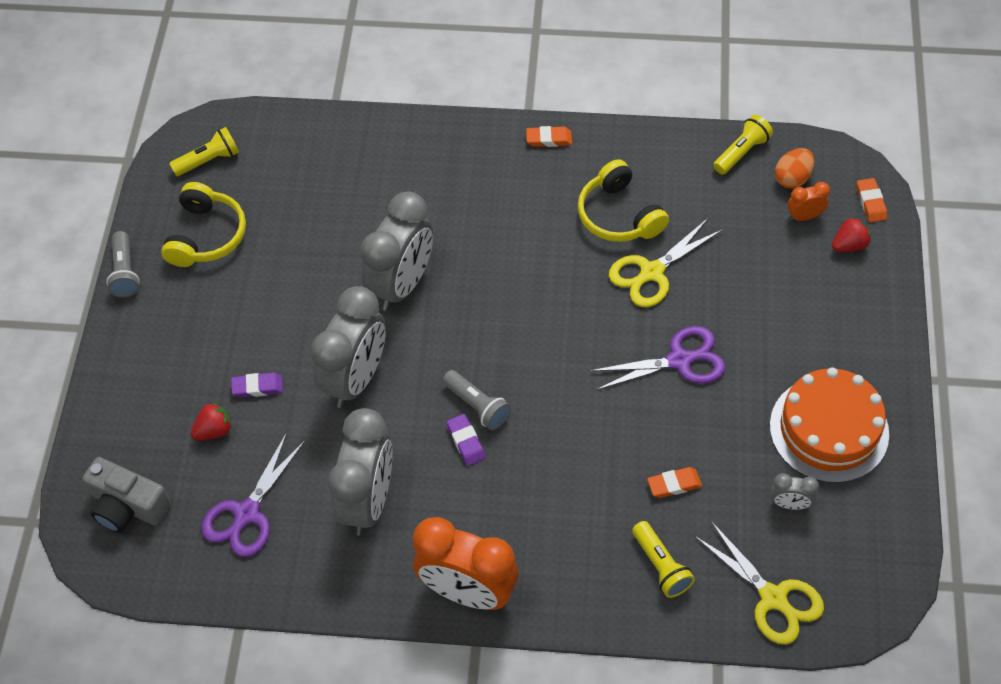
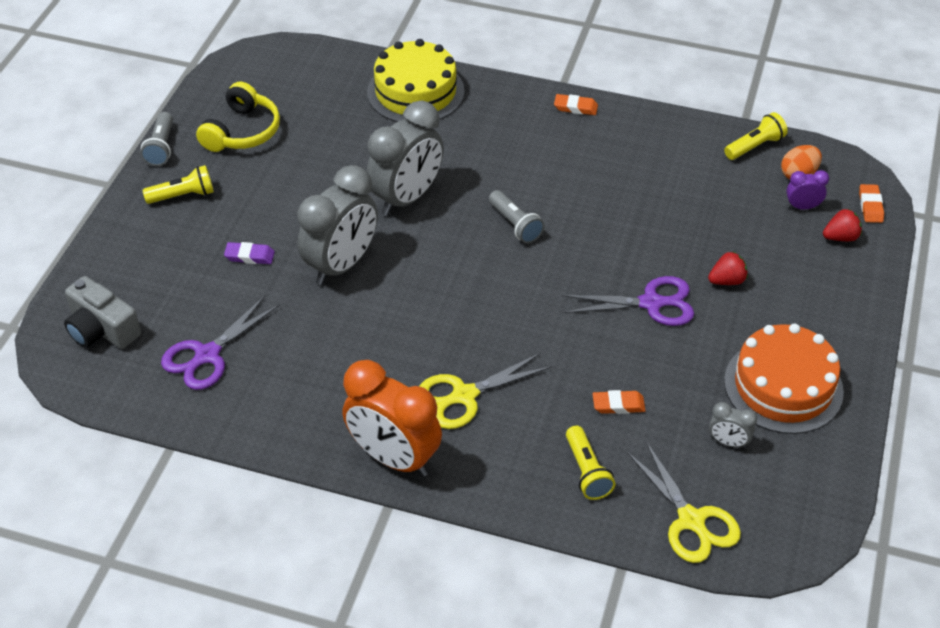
camera: 10 degrees right, 10 degrees down
yellow flashlight [169,127,239,176] -> yellow flashlight moved to [143,165,214,204]
red strawberry [191,402,232,441] -> red strawberry moved to [708,252,748,285]
grey clock [328,408,393,536] -> none
grey flashlight [443,370,511,430] -> grey flashlight moved to [489,190,545,244]
purple eraser [447,414,486,466] -> none
yellow headphones [578,159,669,242] -> none
yellow scissors [609,218,723,307] -> yellow scissors moved to [419,353,552,429]
orange clock [787,182,830,221] -> purple clock [786,170,829,209]
none -> yellow cake [367,39,465,122]

